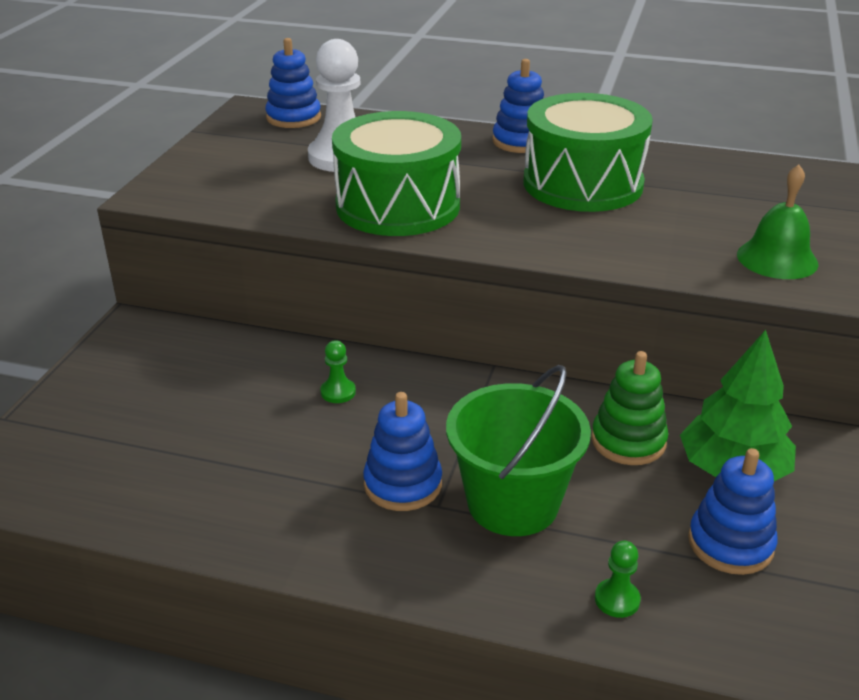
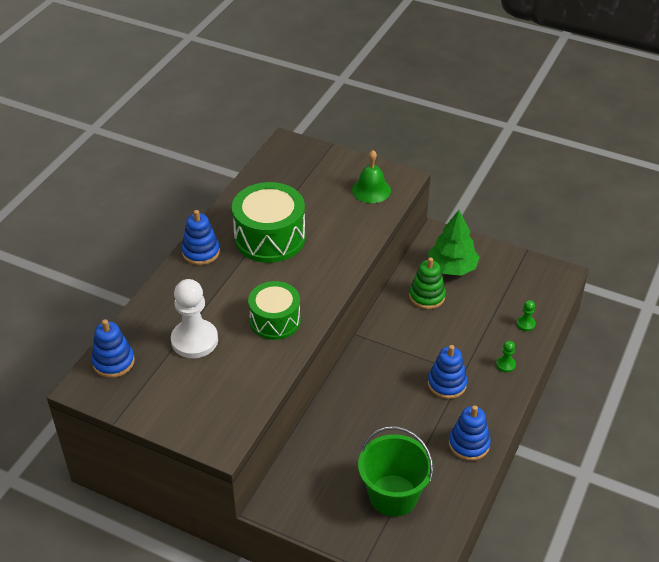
camera: 80 degrees left, 10 degrees up
green pawn [320,340,356,403] -> green pawn moved to [496,341,516,372]
green drum [332,111,461,236] -> green drum [248,281,301,340], size x0.66
green bucket [446,365,591,536] -> green bucket moved to [358,426,434,517]
blue stacking toy [688,448,778,575] -> blue stacking toy moved to [449,405,491,461]

